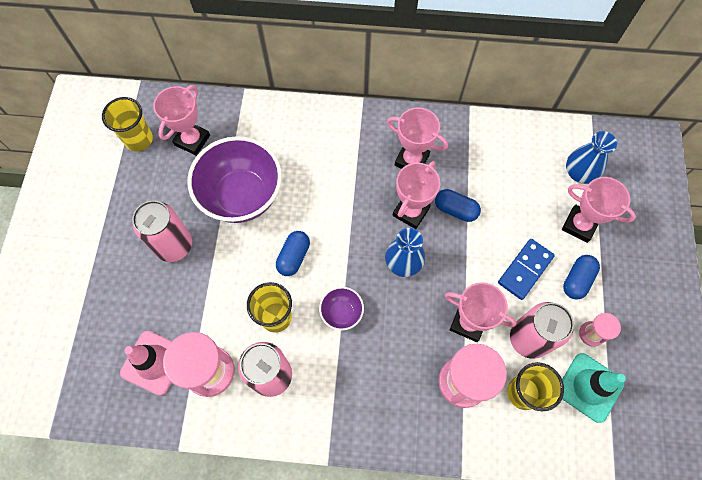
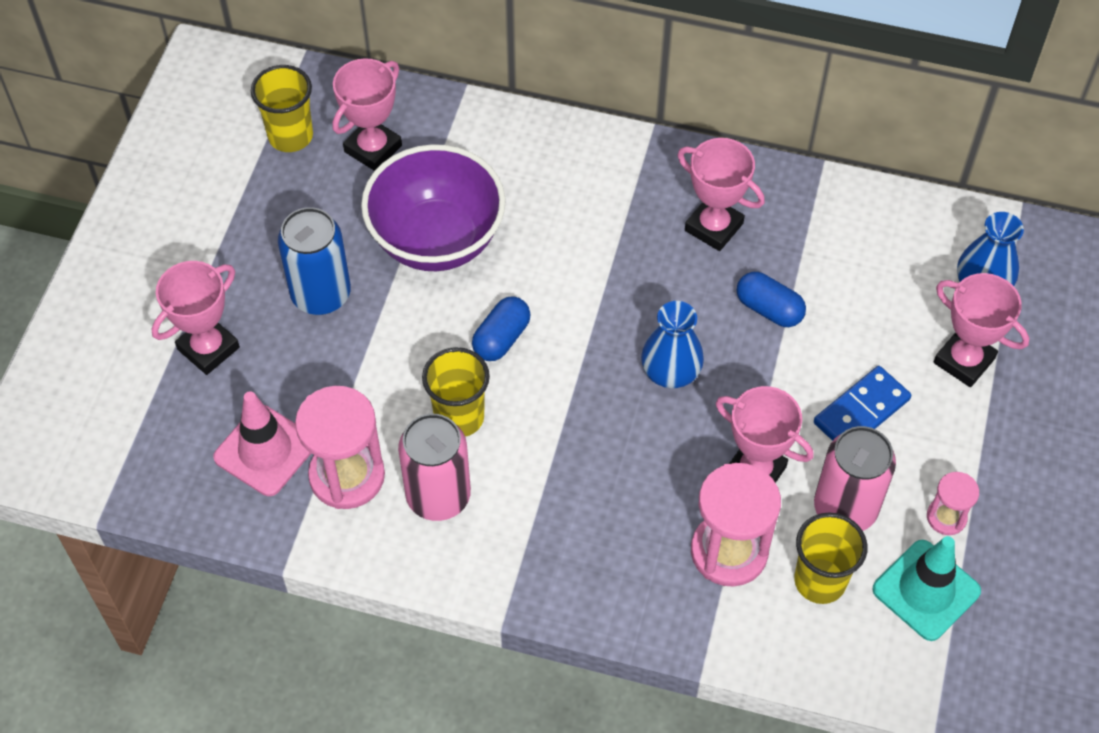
camera: 10 degrees right, 10 degrees down
pink can [132,201,192,262] -> blue can [278,207,351,315]
purple bowl [319,287,364,331] -> none
pink trophy [393,161,440,229] -> pink trophy moved to [151,261,240,375]
blue capsule [563,255,600,299] -> none

